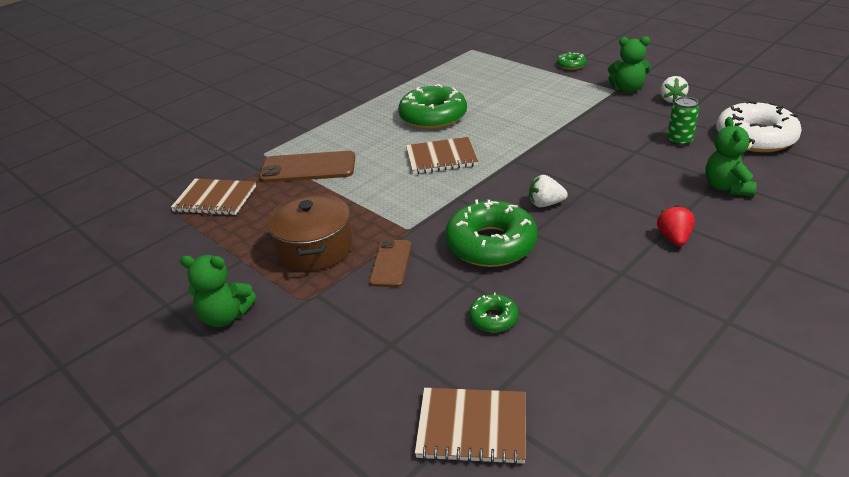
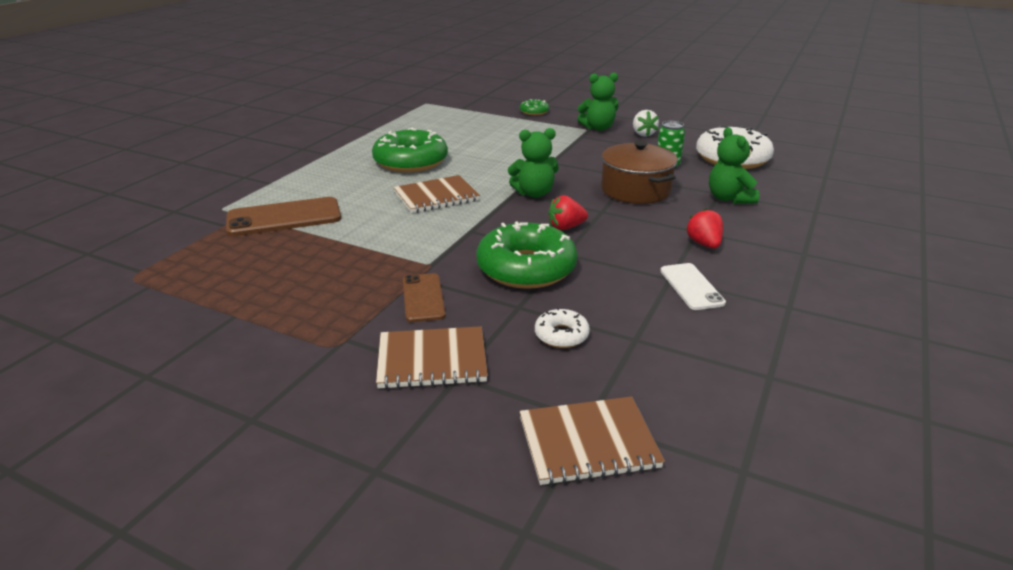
camera: 20 degrees left, 5 degrees down
brown notebook [171,179,256,215] -> brown notebook moved to [376,326,488,389]
green teddy bear [180,255,257,327] -> green teddy bear moved to [508,128,559,198]
brown pot [267,193,352,271] -> brown pot moved to [601,141,678,204]
green donut [469,293,518,332] -> white donut [535,307,590,348]
white strawberry [529,175,568,207] -> red strawberry [548,195,588,230]
none -> white phone [660,263,726,310]

